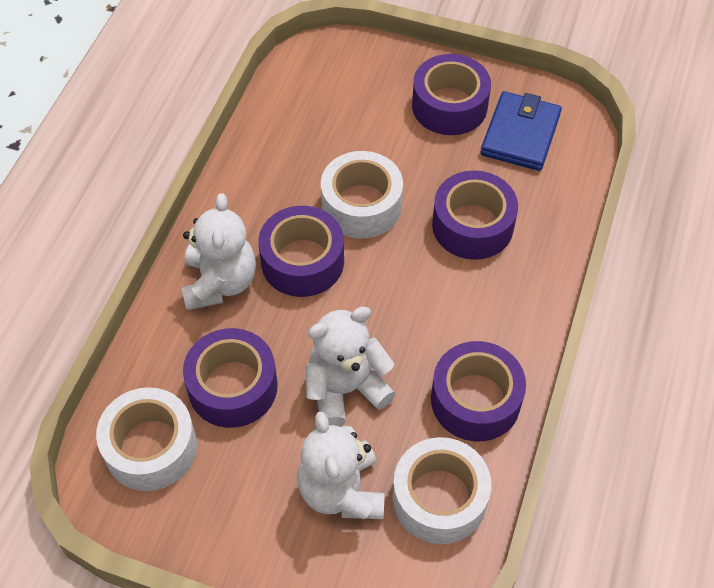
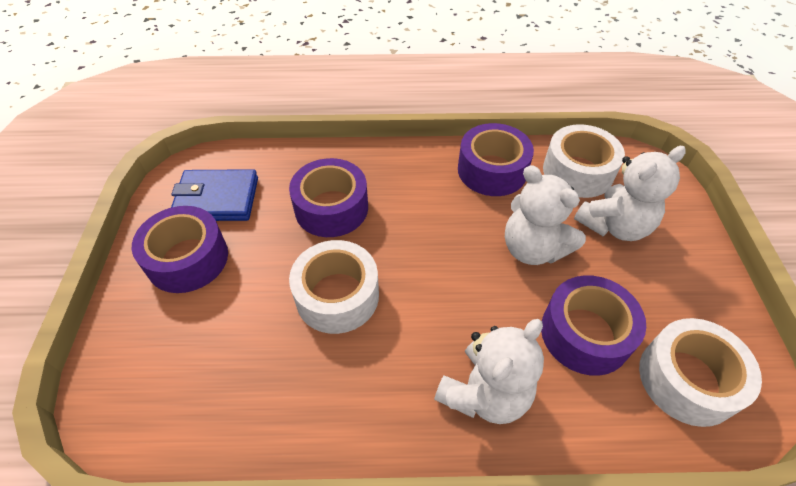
camera: 110 degrees left, 5 degrees down
white teddy bear [181,193,256,310] -> white teddy bear turned 150 degrees clockwise [434,319,544,424]
purple tape [258,206,344,297] -> none

